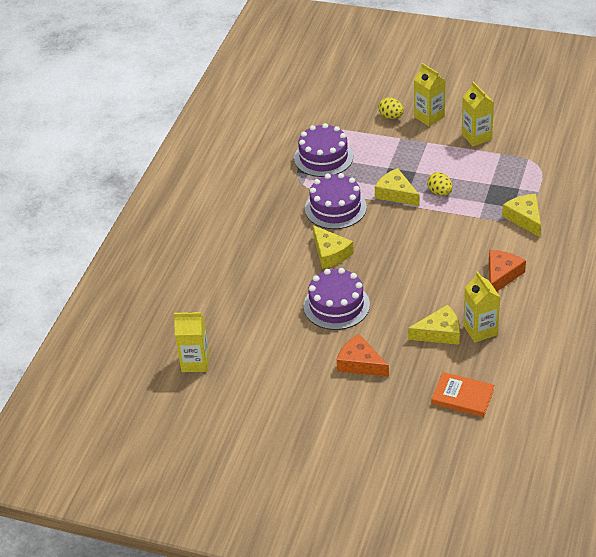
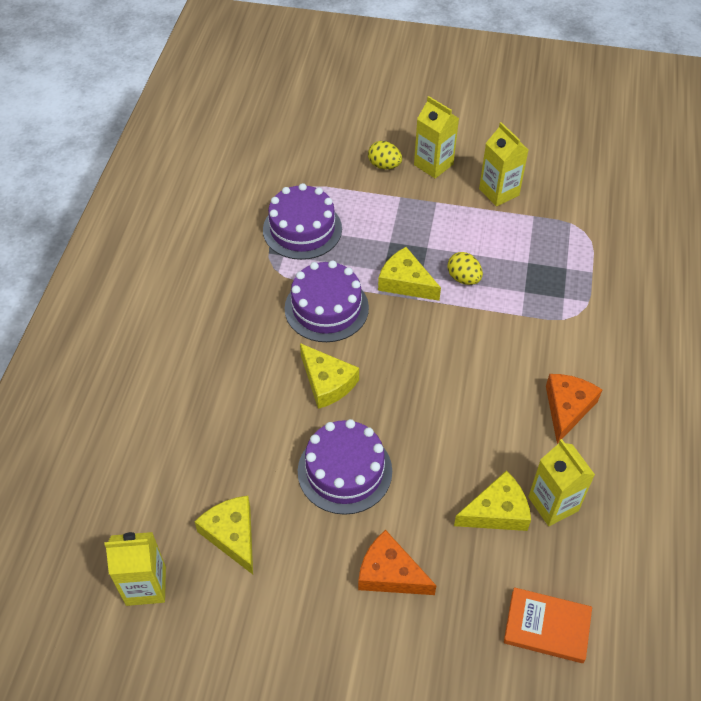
camera: 10 degrees left, 10 degrees up
yellow cheese [502,194,541,237] -> yellow cheese moved to [194,496,253,574]

